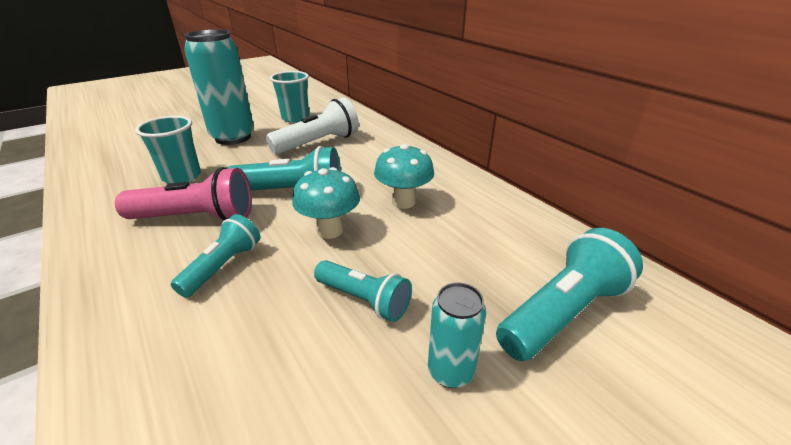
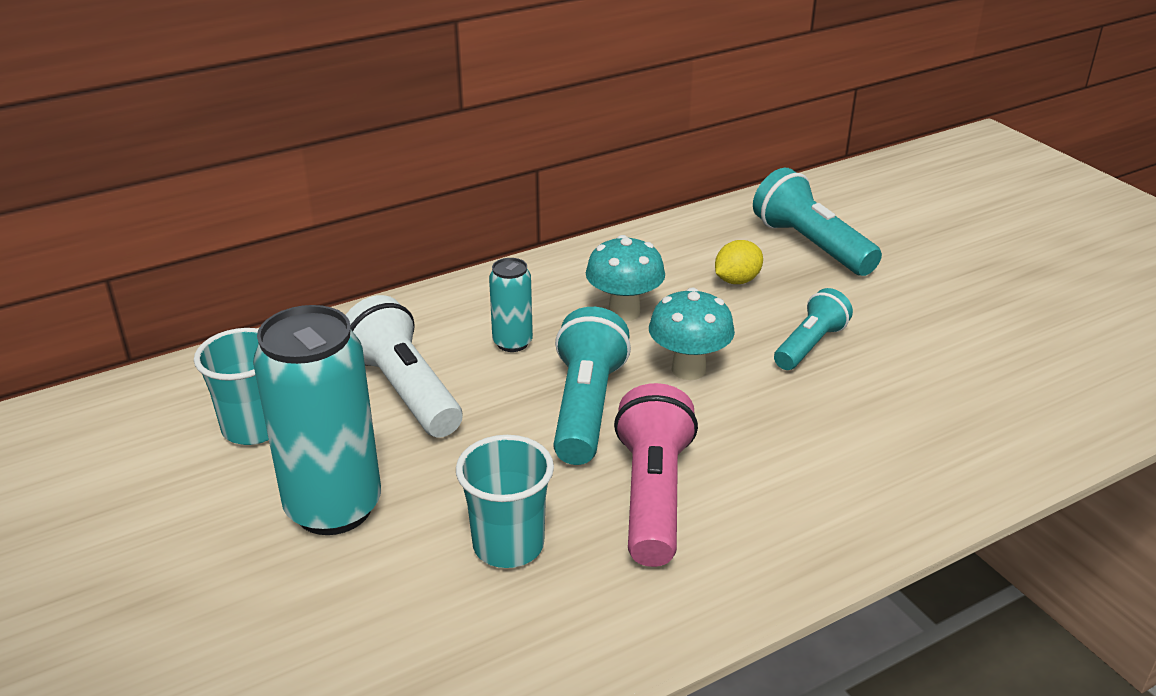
camera: 85 degrees left, 0 degrees up
turquoise flashlight [171,214,260,298] -> none
turquoise can [428,282,486,388] -> turquoise can moved to [489,258,533,352]
none -> yellow lemon [715,240,763,284]

